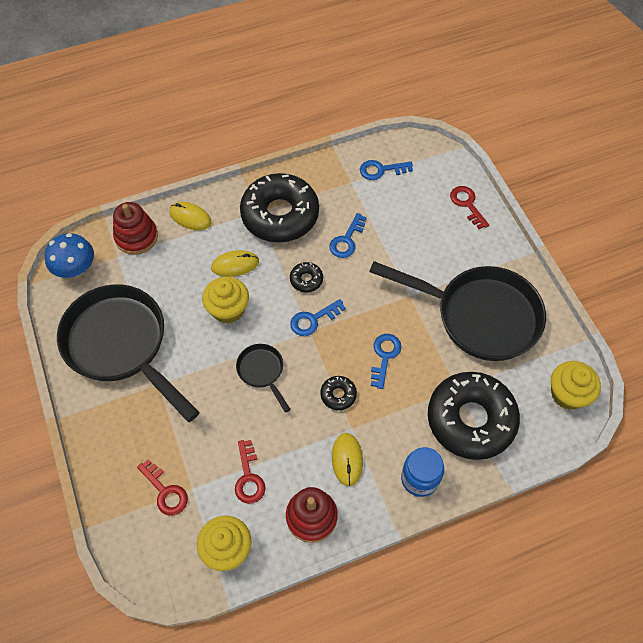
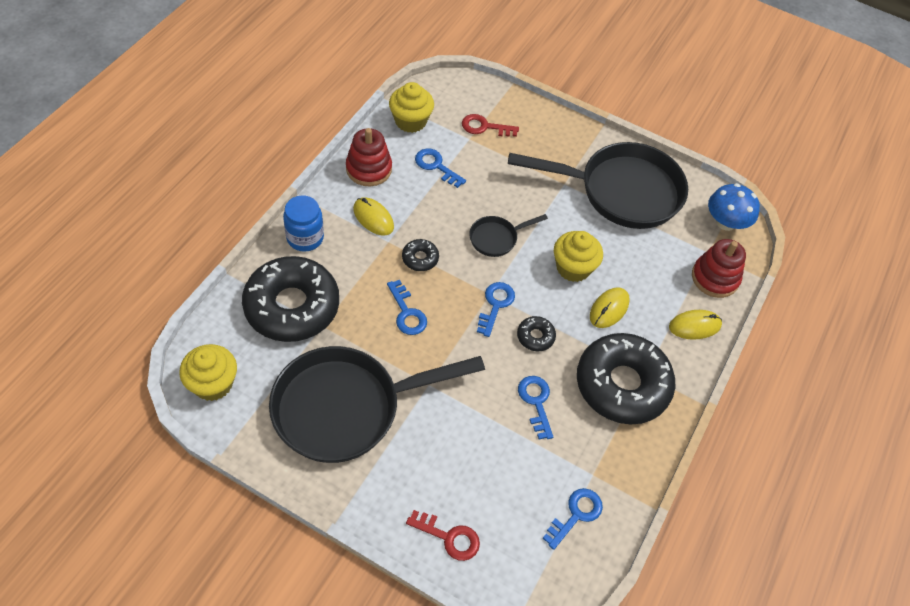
camera: 135 degrees right, 5 degrees down
red key [235,440,266,504] -> blue key [415,148,466,188]
black pan [236,344,291,413] -> black pan turned 135 degrees clockwise [469,214,548,257]

